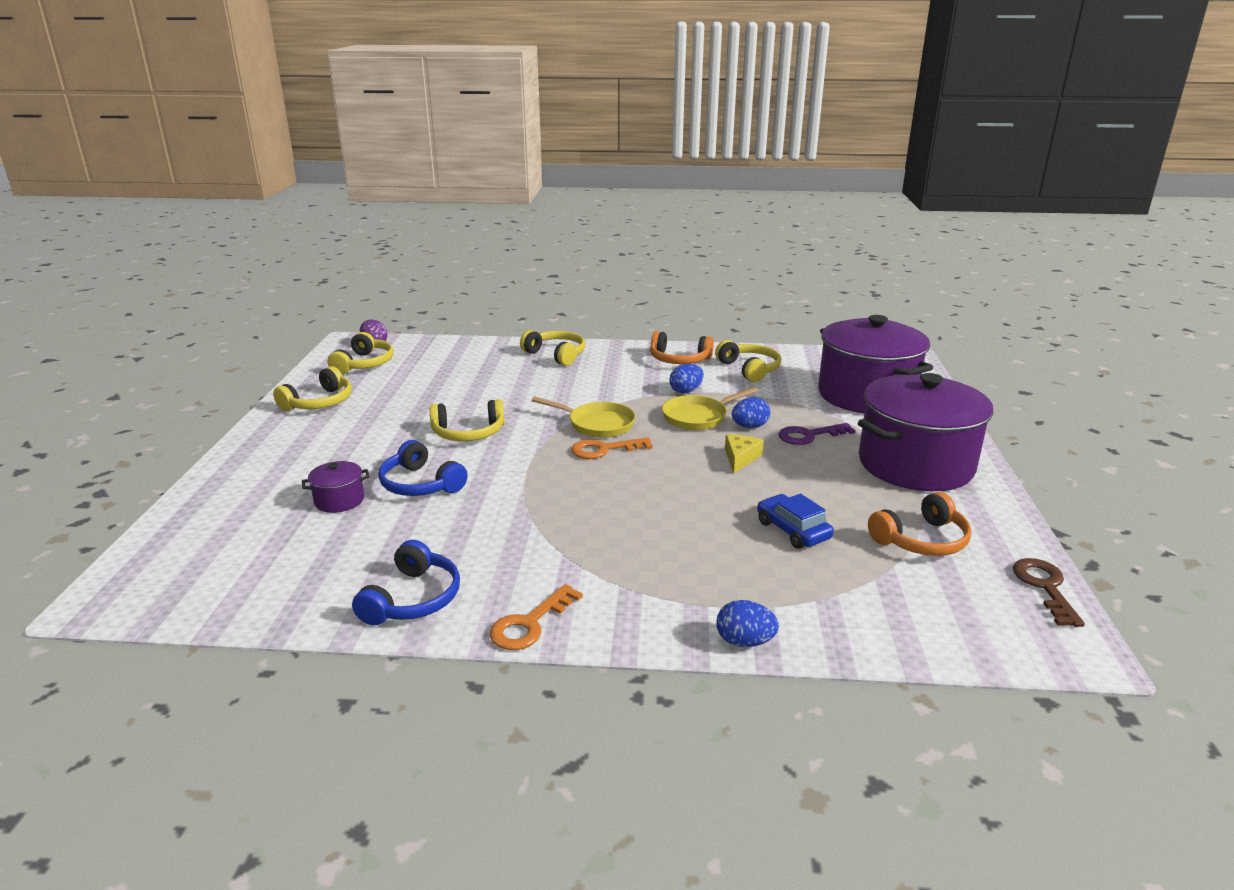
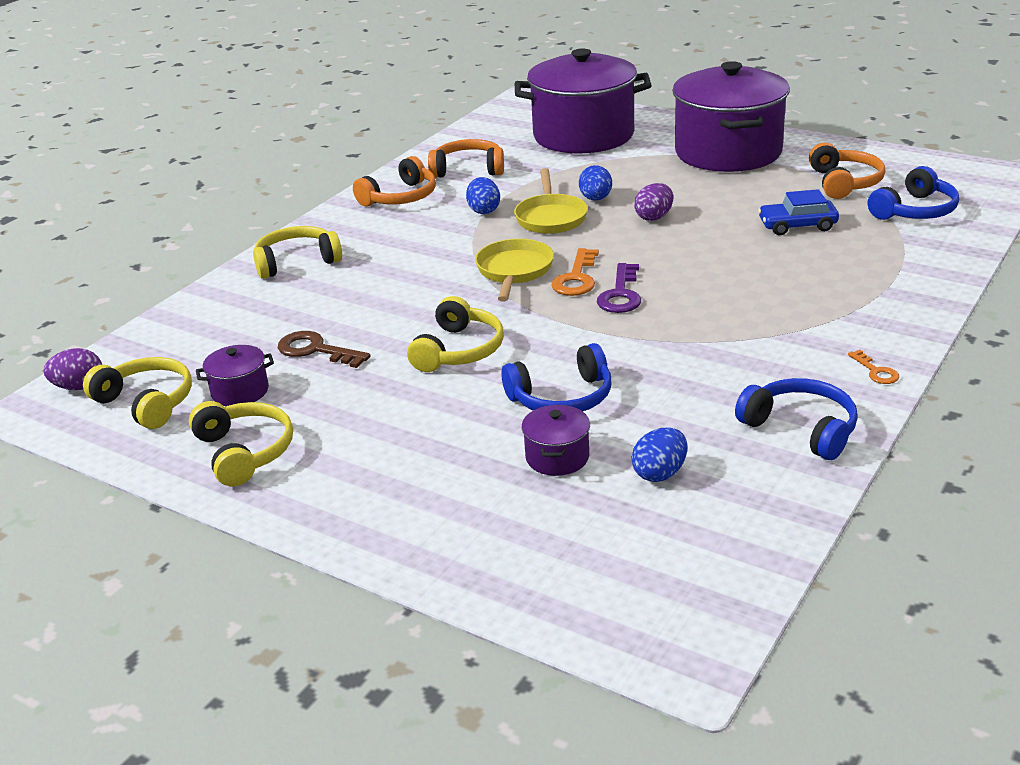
camera: 60 degrees left, 5 degrees up
orange key [490,584,583,650] -> orange key [848,350,899,384], size x0.58
yellow pan [532,397,636,438] -> yellow pan turned 45 degrees counterclockwise [475,239,554,301]
yellow headphones [715,340,781,382] -> orange headphones [428,139,504,178]
blue egg [717,600,779,647] -> blue egg moved to [632,428,687,482]
yellow cheese [725,434,764,473] -> purple egg [634,183,673,221]
purple key [779,423,856,445] -> purple key moved to [597,263,641,313]
brown key [1013,558,1085,627] -> brown key moved to [278,331,371,368]
none -> purple pot [196,345,274,406]
none -> blue headphones [868,166,959,220]

